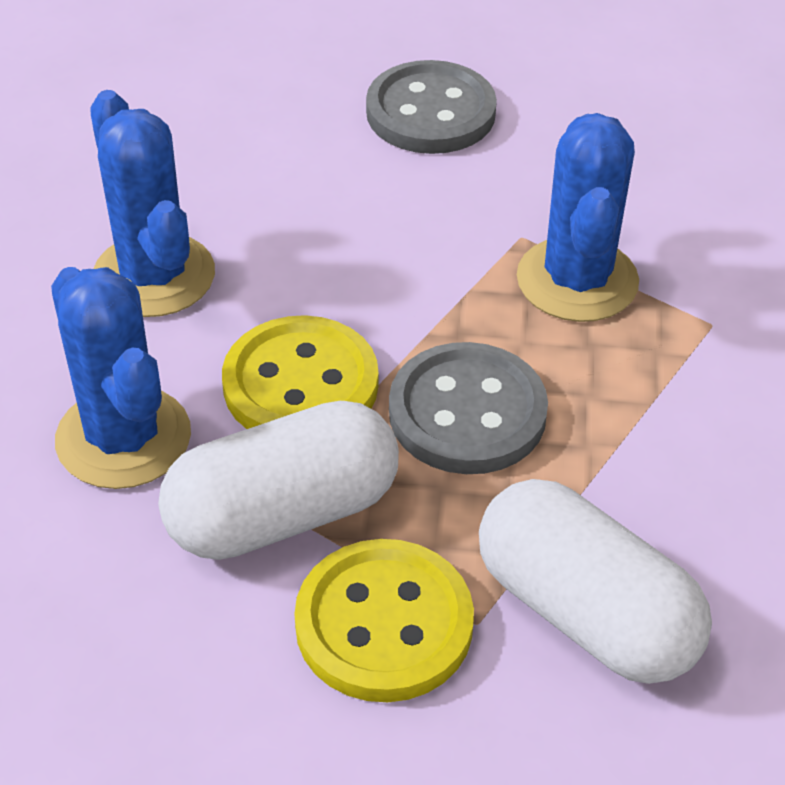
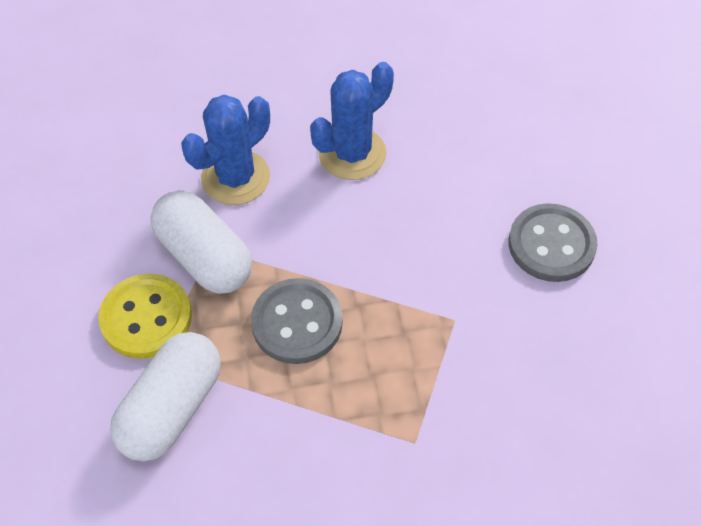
camera: 75 degrees right, 10 degrees up
yellow button [222,315,379,429] -> none
blue cactus [517,113,639,322] -> none

